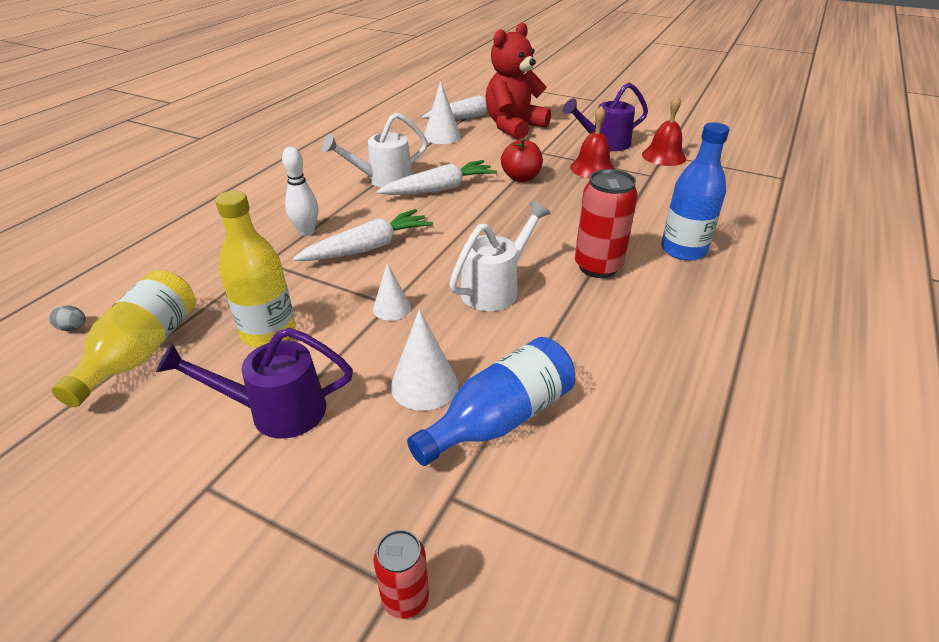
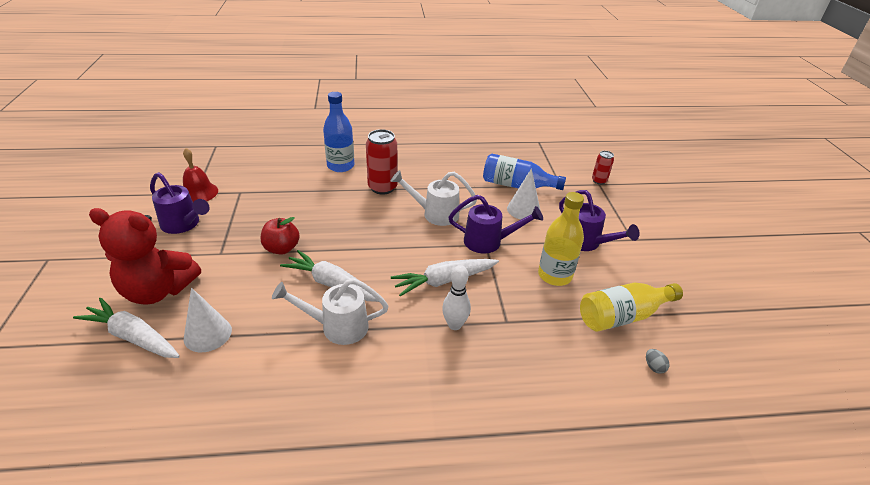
camera: 125 degrees left, 0 degrees up
white carrot [293,209,433,261] -> white carrot turned 45 degrees counterclockwise [391,259,499,297]
white watering can [322,112,428,188] -> white watering can turned 150 degrees clockwise [272,278,389,345]
white cone [373,263,411,321] -> purple watering can [448,195,543,253]
red bell [570,106,615,178] -> none

